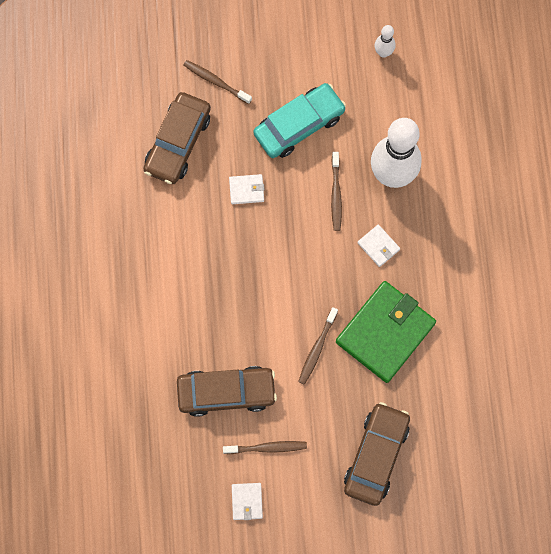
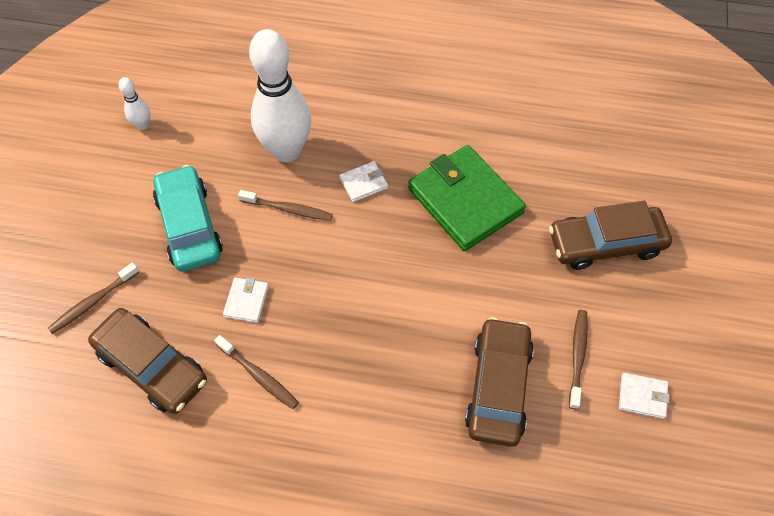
camera: 75 degrees left, 15 degrees down
brown toothbrush [298,307,338,385] -> brown toothbrush moved to [214,335,299,409]
brown car [344,402,410,506] -> brown car turned 45 degrees counterclockwise [549,201,672,270]

